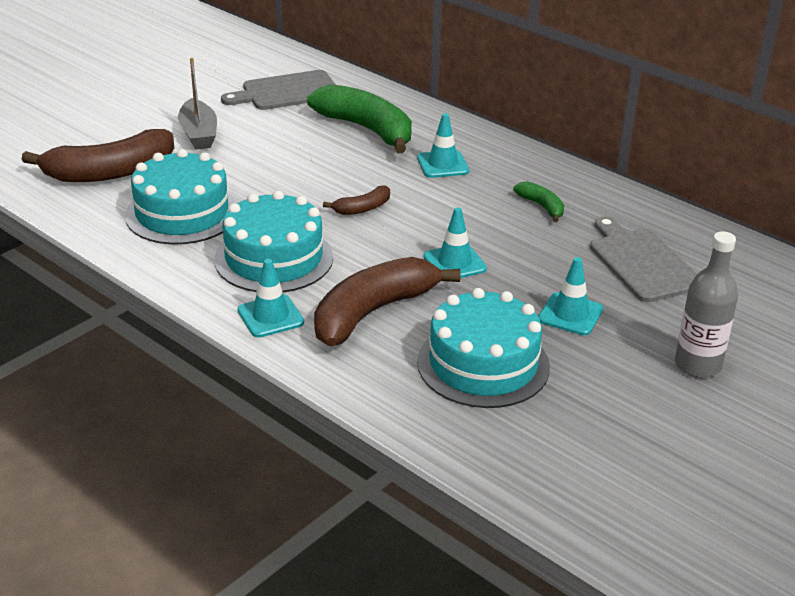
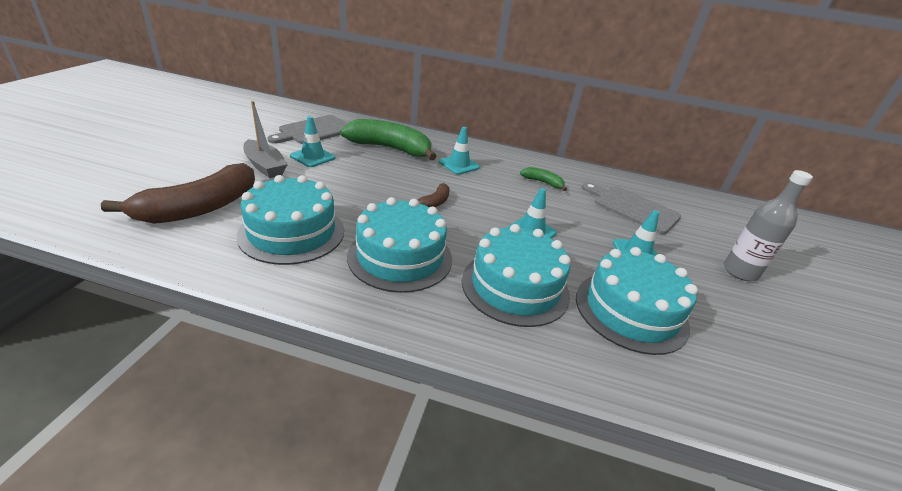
camera: 30 degrees left, 0 degrees up
turquoise traffic cone [237,259,304,337] -> turquoise traffic cone moved to [290,116,335,167]
brown banana [314,257,461,346] -> turquoise cake [462,224,571,327]

